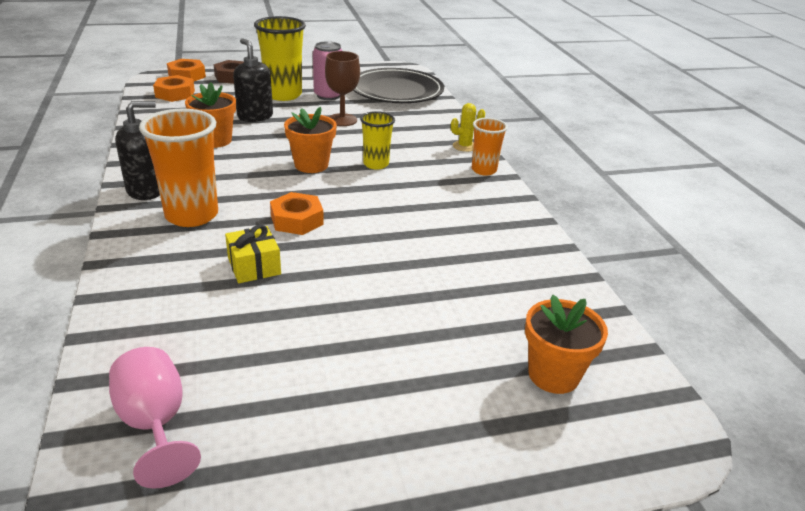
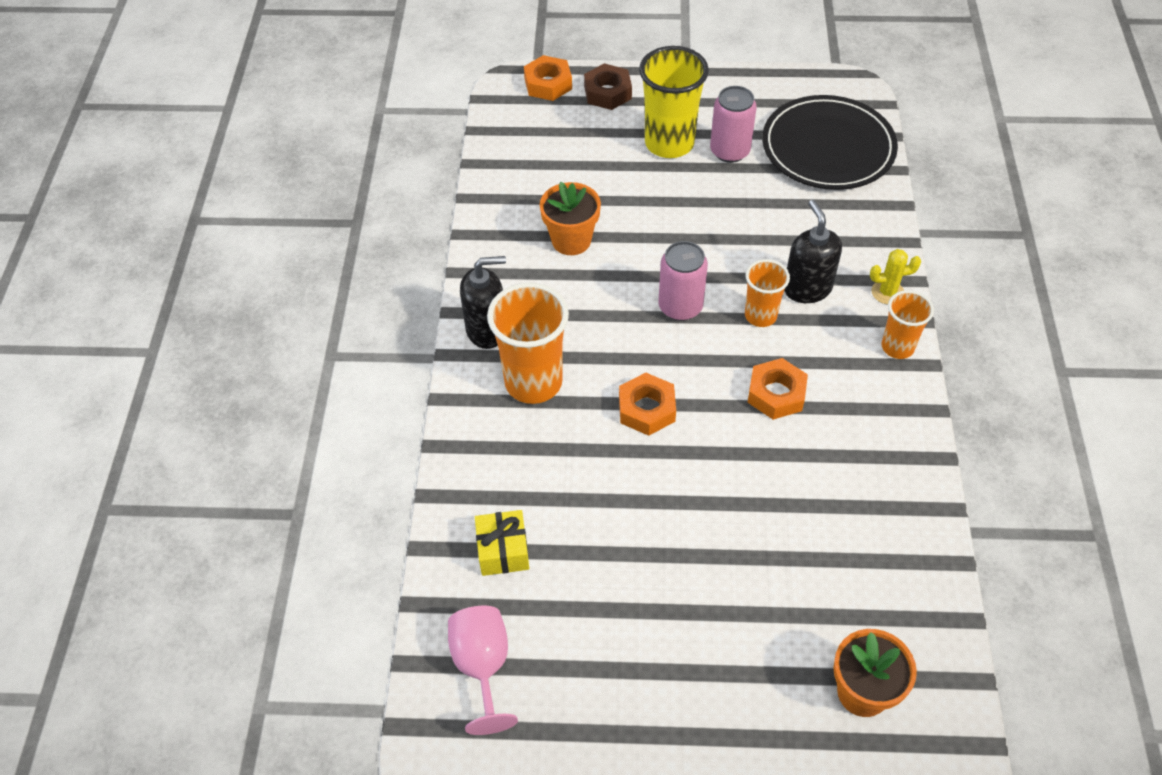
camera: 20 degrees right, 20 degrees up
orange nut [153,75,195,102] -> orange nut moved to [748,358,808,420]
yellow gift [225,225,281,283] -> yellow gift moved to [475,510,529,576]
black soap dispenser [233,38,273,122] -> black soap dispenser moved to [784,200,842,303]
orange flower pot [284,107,337,173] -> pink can [658,241,708,321]
brown goblet [325,51,360,126] -> none
yellow cup [360,111,395,170] -> orange cup [745,259,790,327]

